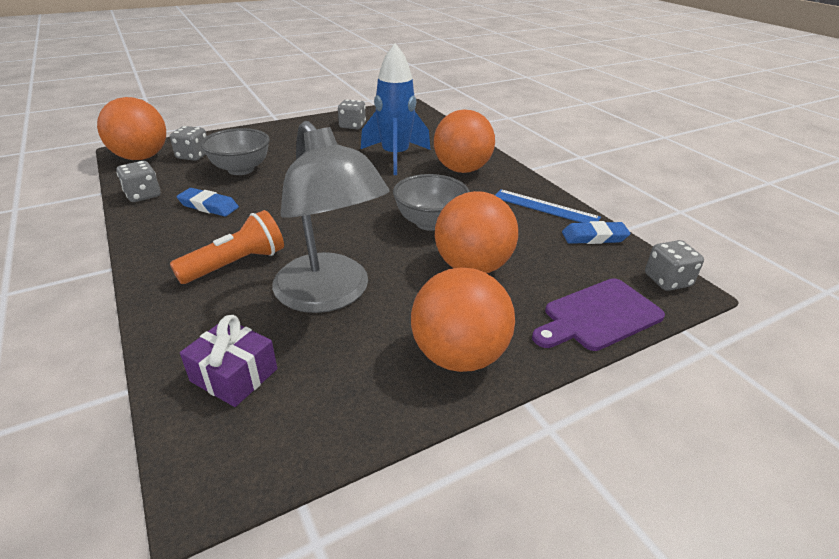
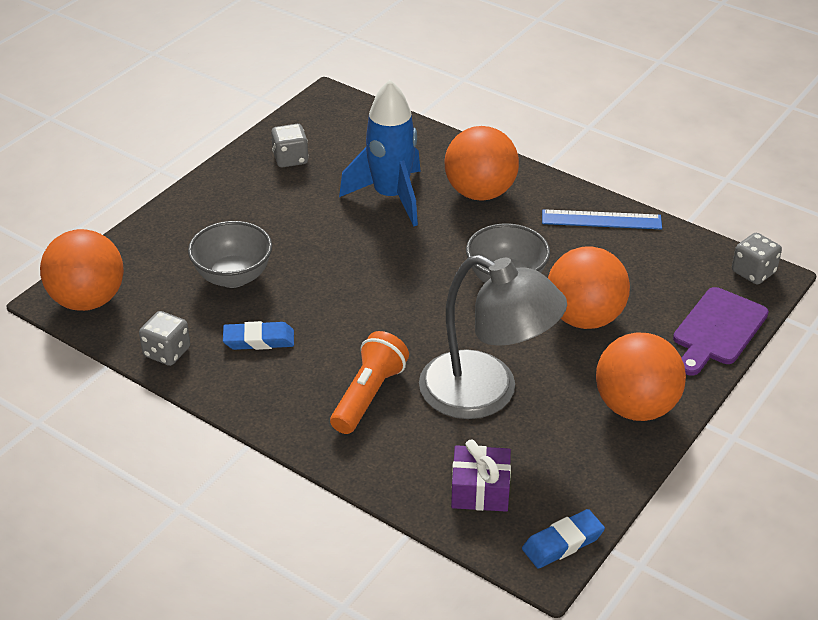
camera: 25 degrees left, 5 degrees up
grey dice [170,126,207,161] -> none
blue eraser [562,221,631,244] -> blue eraser moved to [522,509,605,569]

